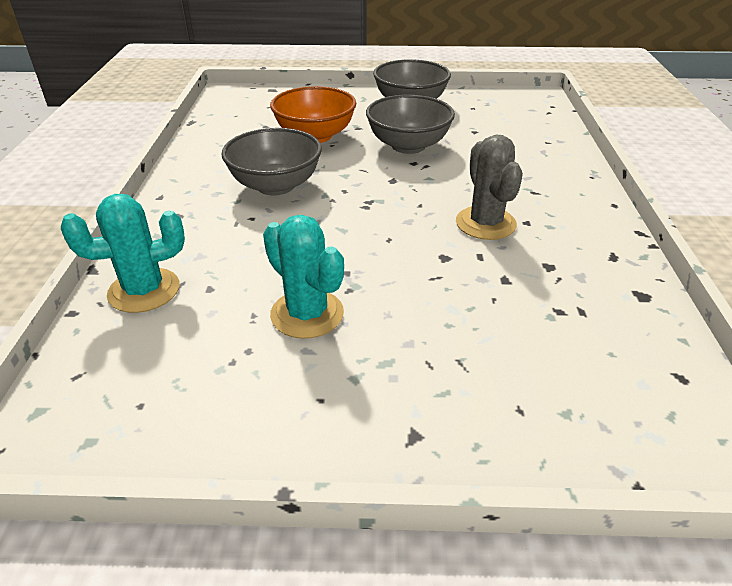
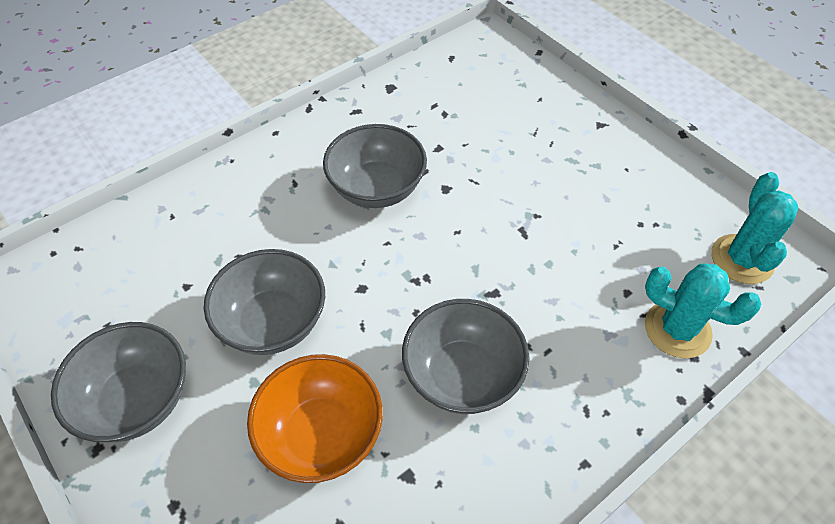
camera: 130 degrees left, 15 degrees up
turquoise cactus [263,215,344,339] -> turquoise cactus moved to [711,172,799,284]
grey cactus [456,135,523,240] -> grey bowl [323,124,427,208]

